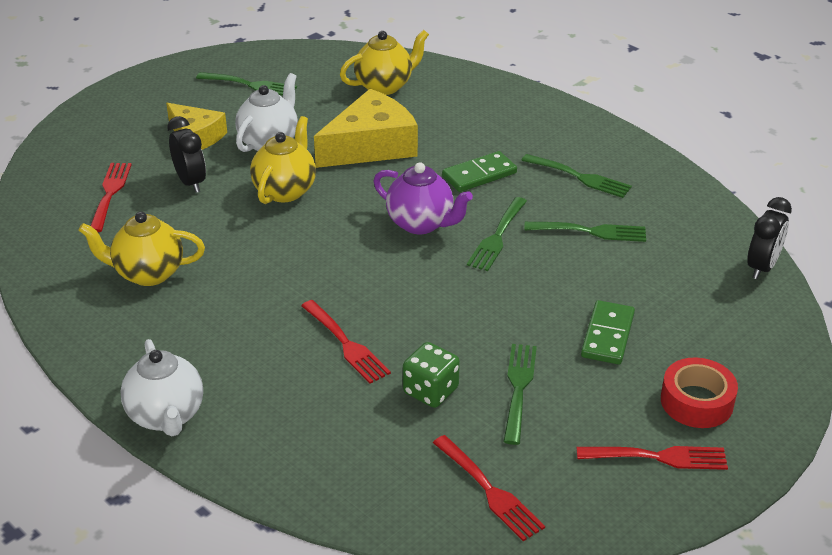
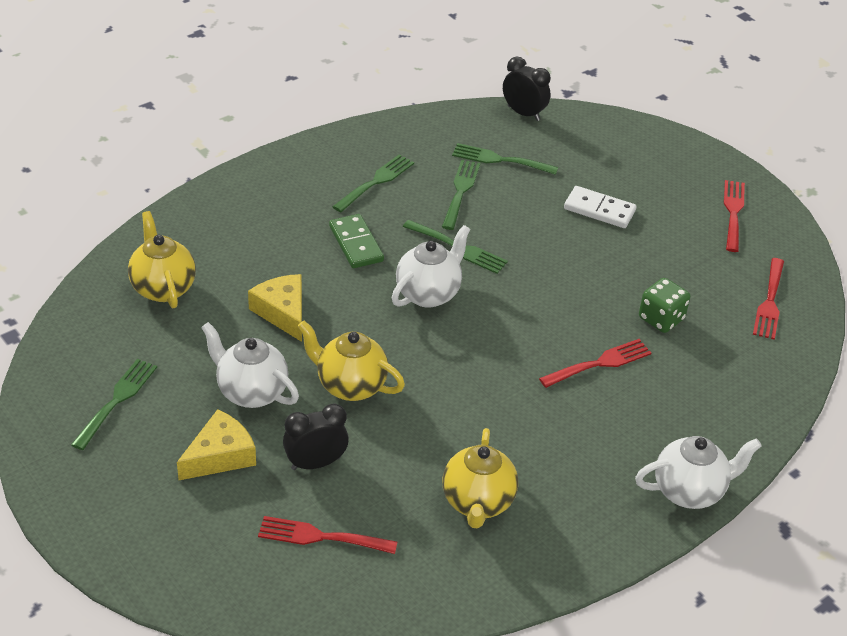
camera: 85 degrees left, 5 degrees up
yellow cheese [314,89,418,168] -> yellow cheese [248,274,302,342], size x0.64
purple teapot [374,162,473,234] -> white teapot [392,225,470,308]
red fork [433,435,545,541] -> red fork turned 135 degrees clockwise [753,258,784,339]
green fork [503,344,537,445] -> green fork moved to [452,143,558,175]
green domino [581,300,635,365] -> white domino [564,186,636,228]
red tape [661,357,738,428] -> none

